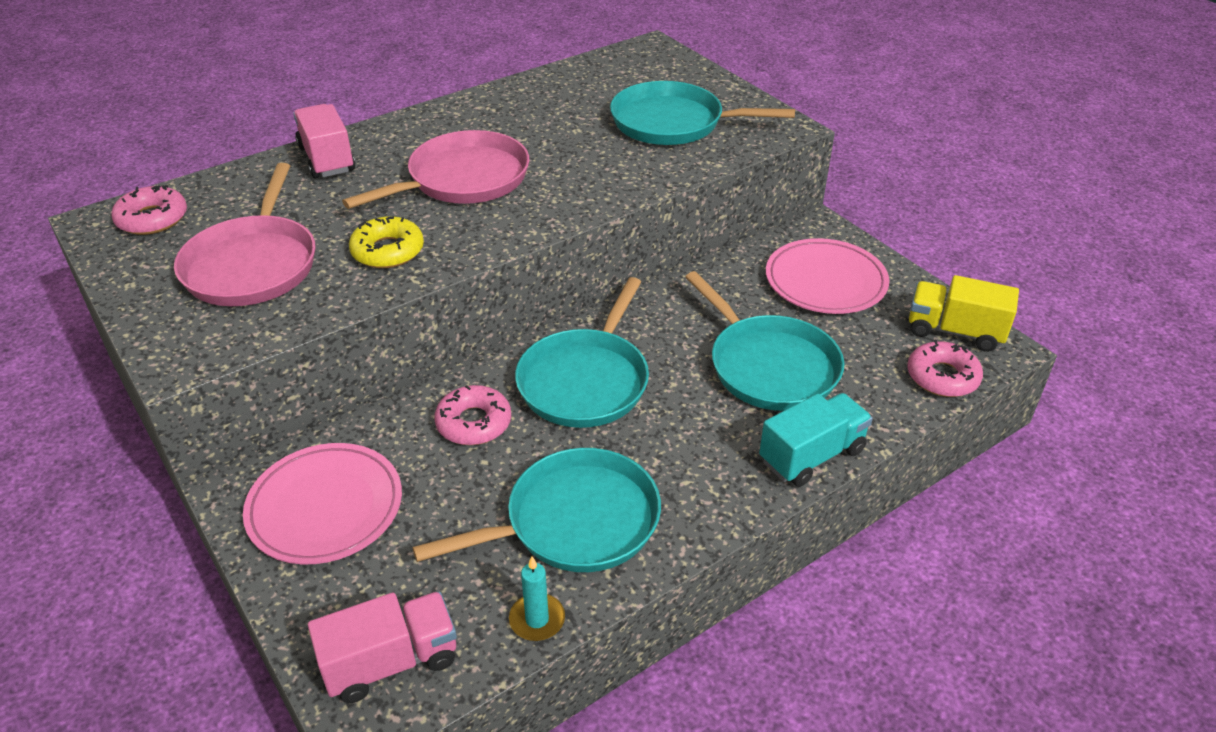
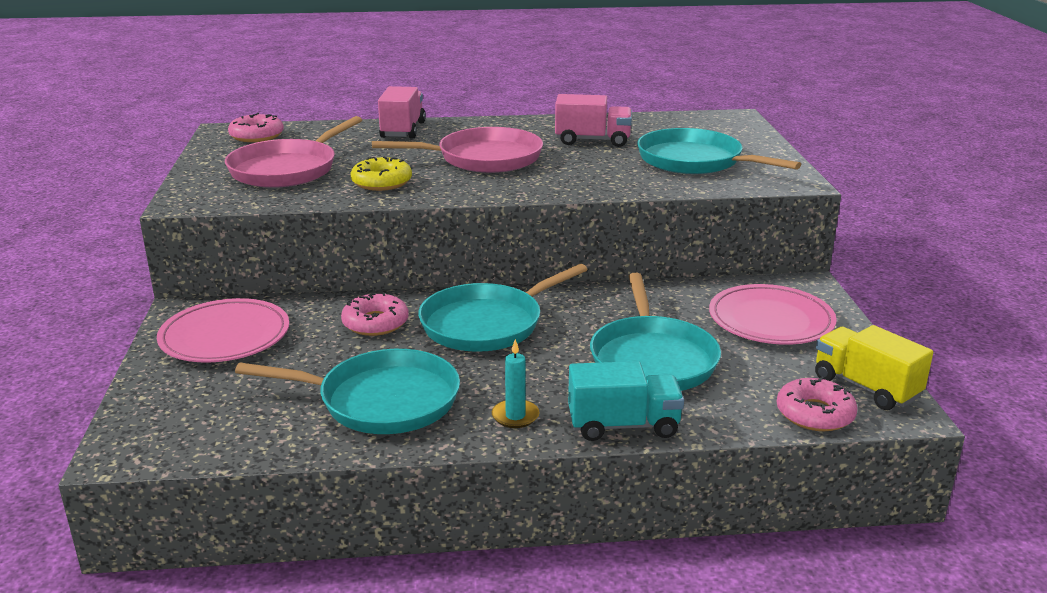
camera: 30 degrees right, 15 degrees down
pink truck [308,591,457,703] -> pink truck moved to [555,94,632,147]
turquoise candle [509,556,565,641] -> turquoise candle moved to [492,339,540,428]

